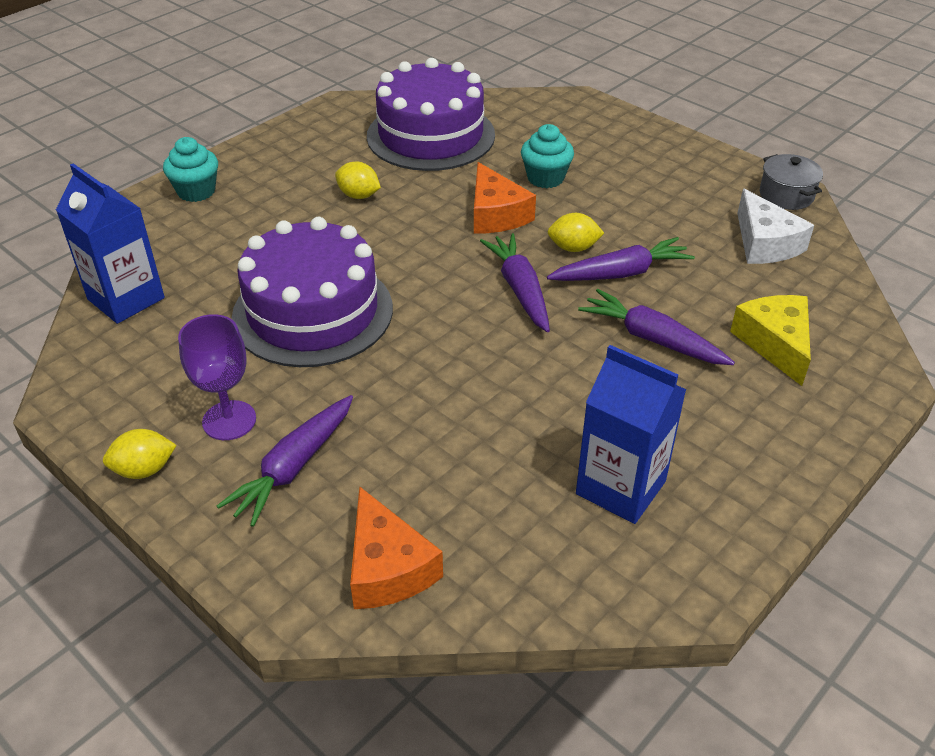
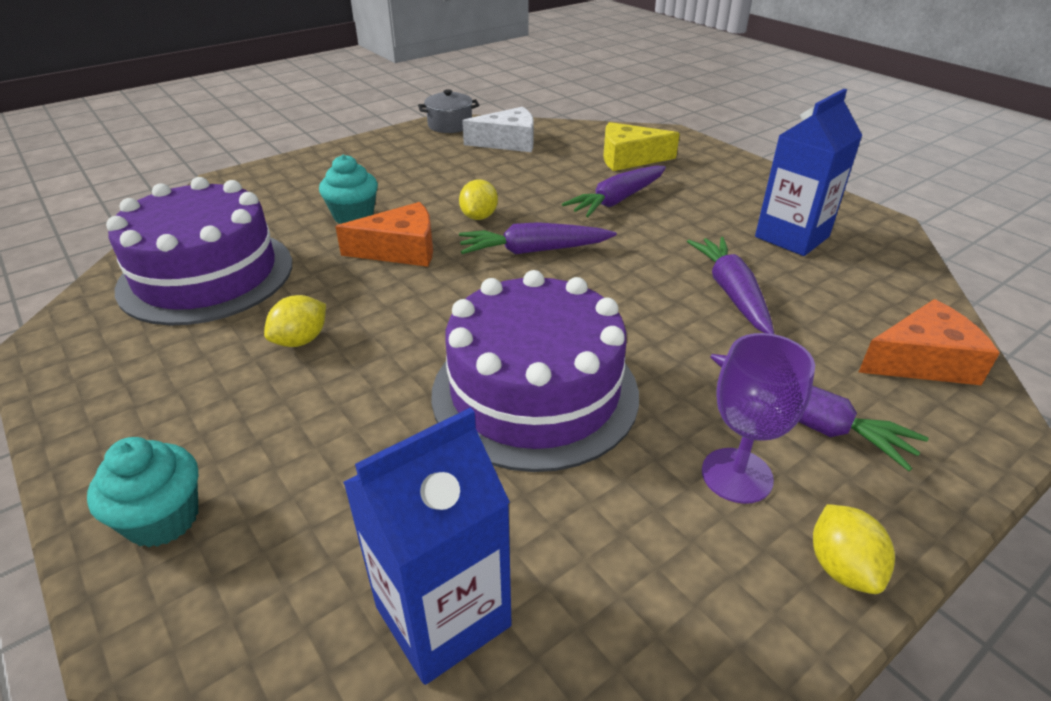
camera: 80 degrees left, 5 degrees down
purple carrot [547,237,695,281] -> purple carrot moved to [687,237,774,334]

